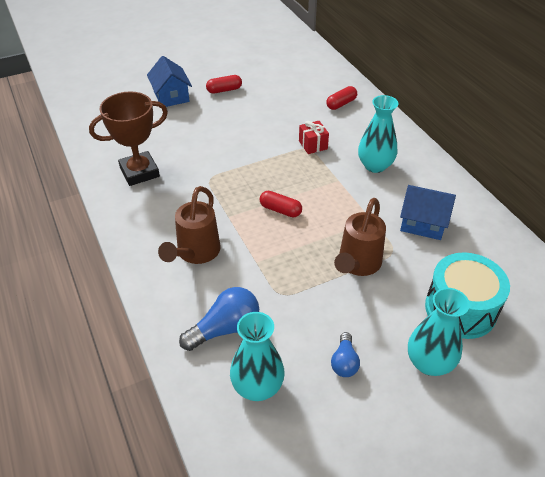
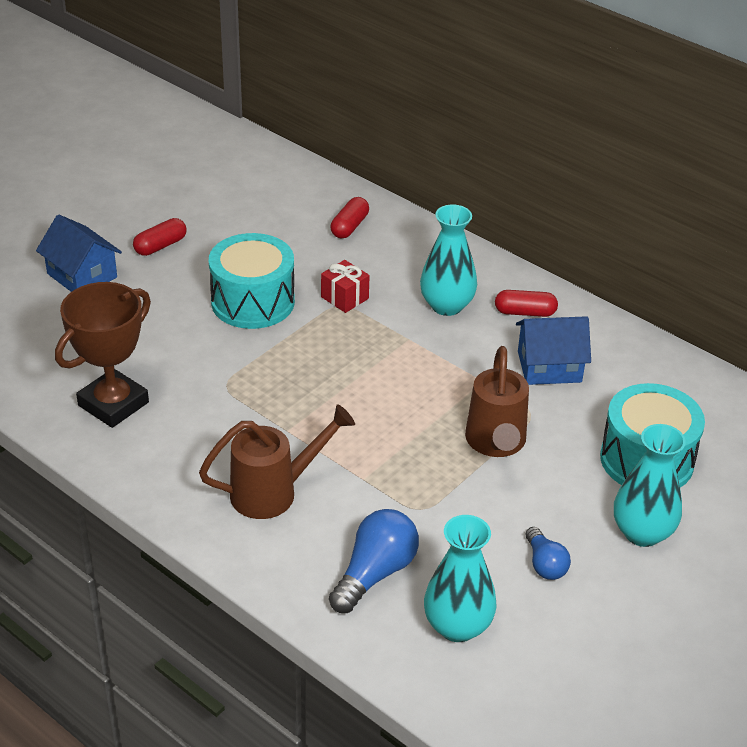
camera: 25 degrees left, 5 degrees down
brown watering can [158,186,220,264] -> brown watering can turned 105 degrees counterclockwise [199,404,355,519]
red capsule [260,191,302,217] -> red capsule moved to [495,290,558,317]
none -> turquoise drum [209,233,295,329]

